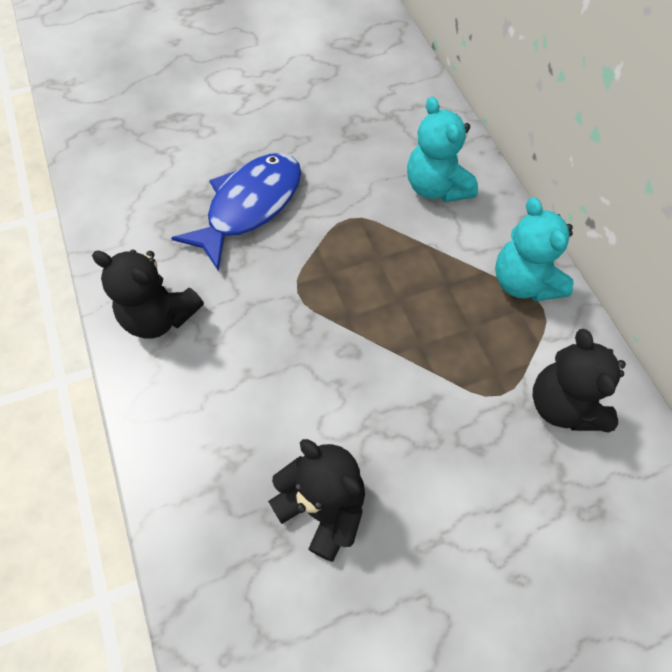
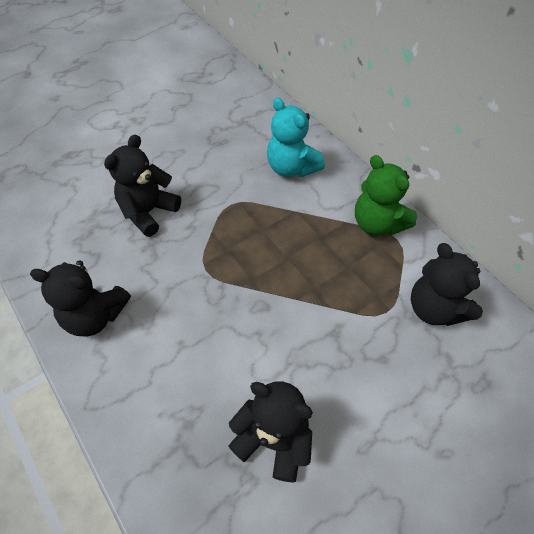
camera: 15 degrees left, 5 degrees down
blue fish [172,153,301,272] -> black teddy bear [104,134,181,237]
turquoise teddy bear [495,197,574,301] -> green teddy bear [355,155,417,236]

